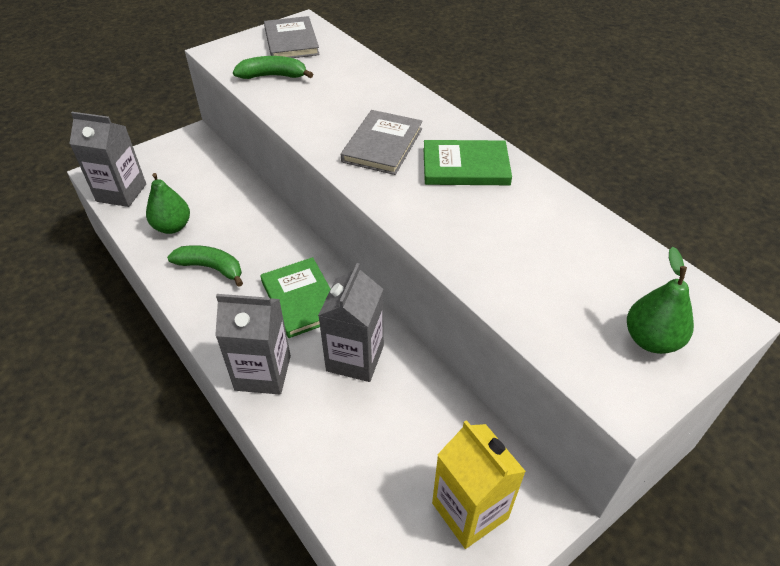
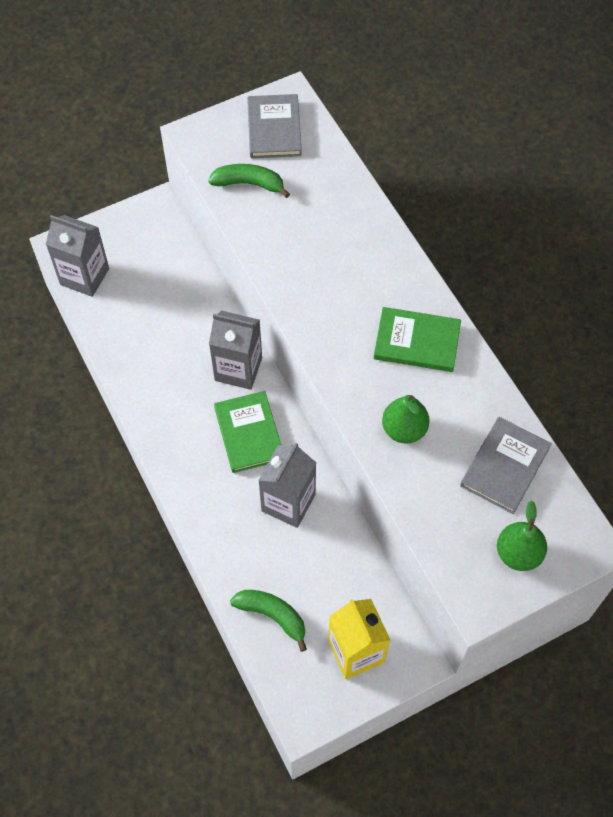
camera: 10 degrees right, 15 degrees up
green pear [146,173,190,234] -> green pear moved to [382,395,430,444]
green banana [167,245,243,287] -> green banana moved to [230,590,307,652]
grey carton [215,294,291,395] -> grey carton moved to [209,310,262,390]
grey book [341,110,423,175] -> grey book moved to [460,417,552,514]

